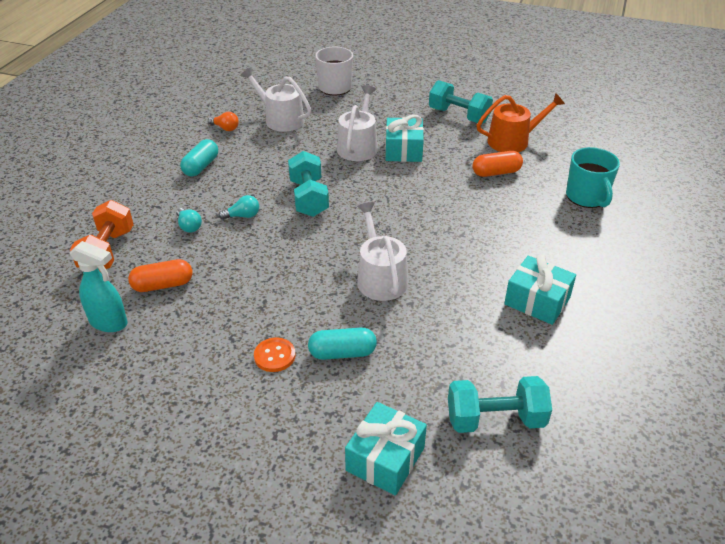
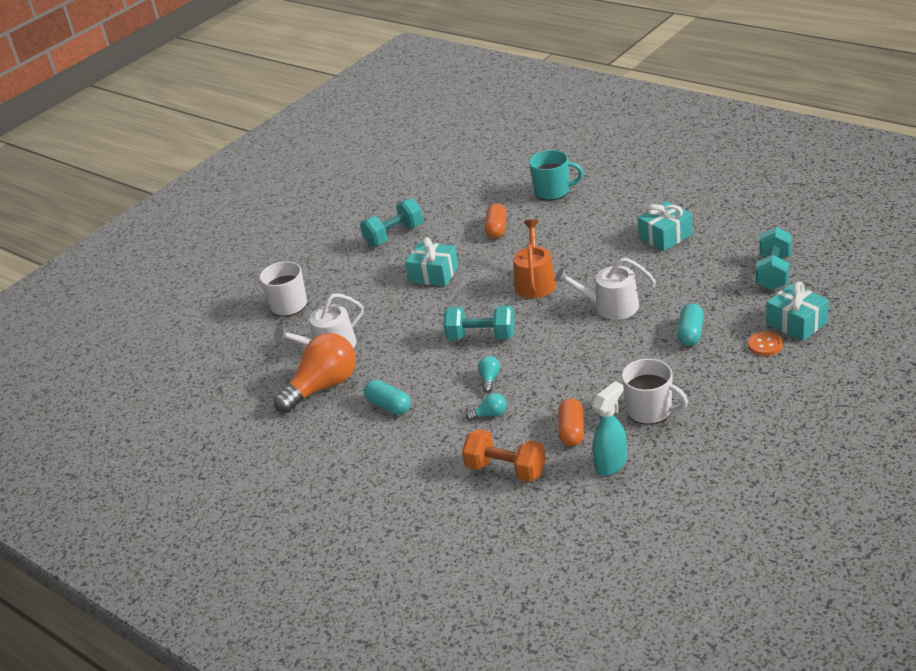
camera: 65 degrees left, 5 degrees down
orange light bulb [208,112,239,131] -> orange light bulb [274,333,356,413], size x2.41
orange button [254,338,296,372] -> orange button moved to [748,331,783,356]
white watering can [337,85,378,161] -> none
orange watering can [477,93,565,152] -> orange watering can moved to [513,219,556,298]
none -> white mug [621,359,688,425]

